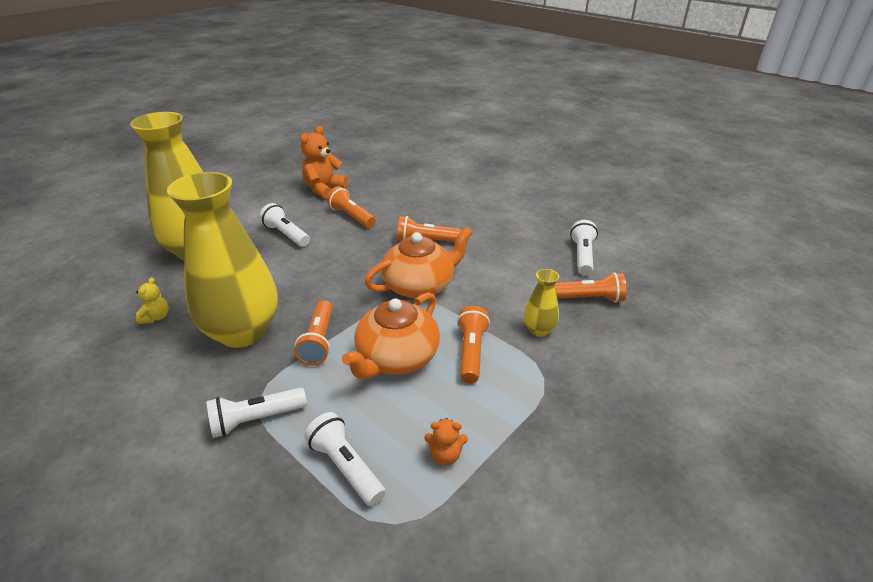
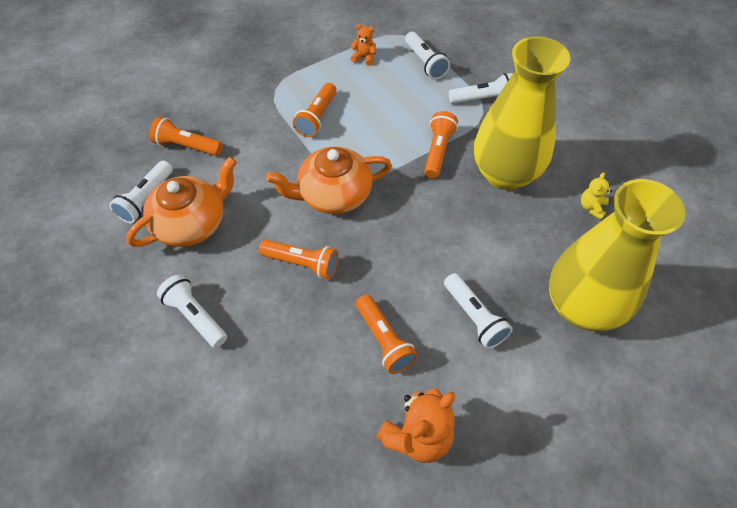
camera: 165 degrees left, 20 degrees up
orange teapot [342,292,440,379] -> orange teapot moved to [126,157,237,247]
yellow vase [524,269,559,337] -> none
none -> white flashlight [157,274,227,348]

